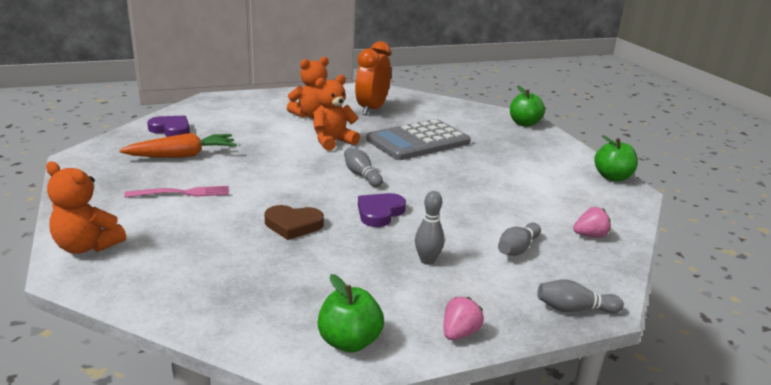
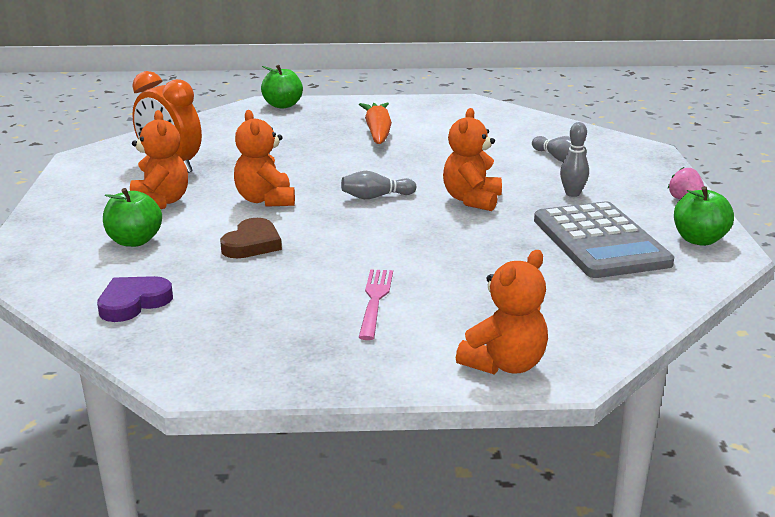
camera: 70 degrees left, 0 degrees up
orange carrot [119,133,237,158] -> orange carrot moved to [359,102,392,144]
brown heart [265,205,324,240] -> brown heart moved to [220,218,282,258]
purple heart [358,193,406,227] -> orange teddy bear [443,108,502,211]
grey calculator [366,119,471,160] -> grey calculator moved to [534,201,674,278]
grey bowling pin [537,280,624,313] -> none
pink strawberry [573,207,611,238] -> none
green apple [594,135,638,181] -> green apple moved to [103,188,162,247]

